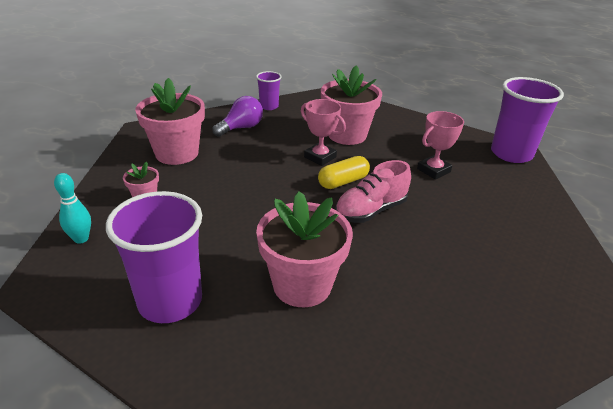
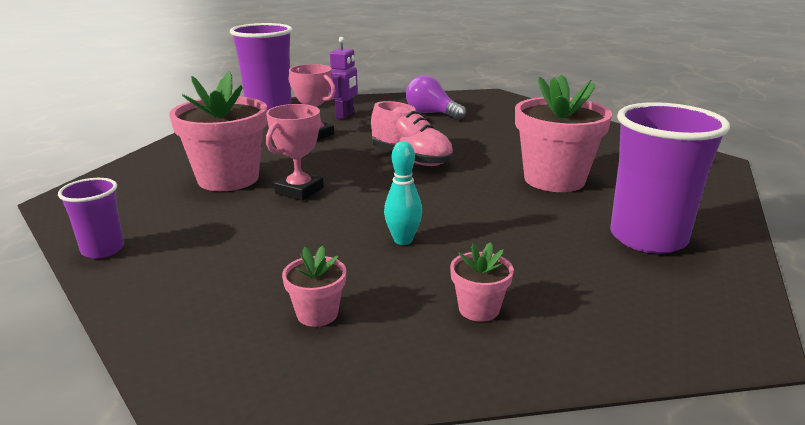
camera: 100 degrees left, 10 degrees down
turquoise bowling pin [54,173,91,244] -> turquoise bowling pin moved to [384,141,422,245]
pink flower pot [135,78,205,165] -> pink flower pot [282,246,346,327], size x0.46
purple light bulb [212,96,263,137] -> purple light bulb moved to [406,75,466,120]
yellow capsule [318,156,370,189] -> none
none -> purple robot [330,37,358,119]

